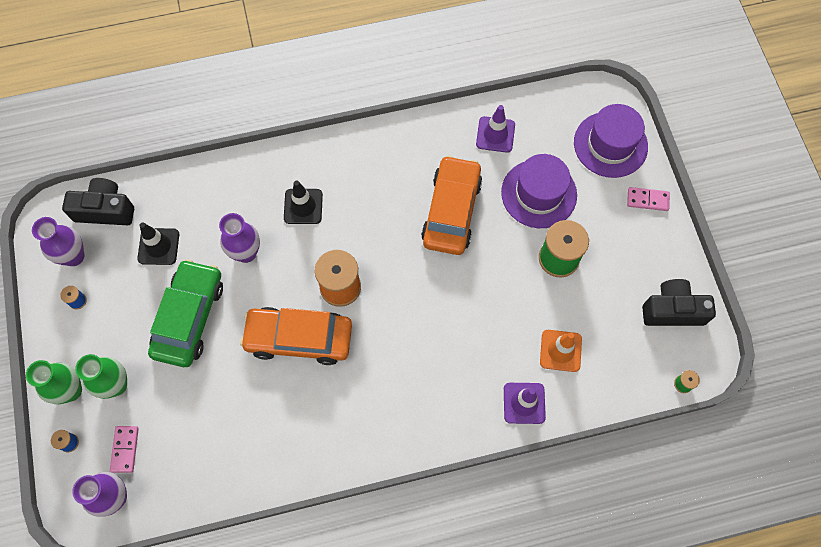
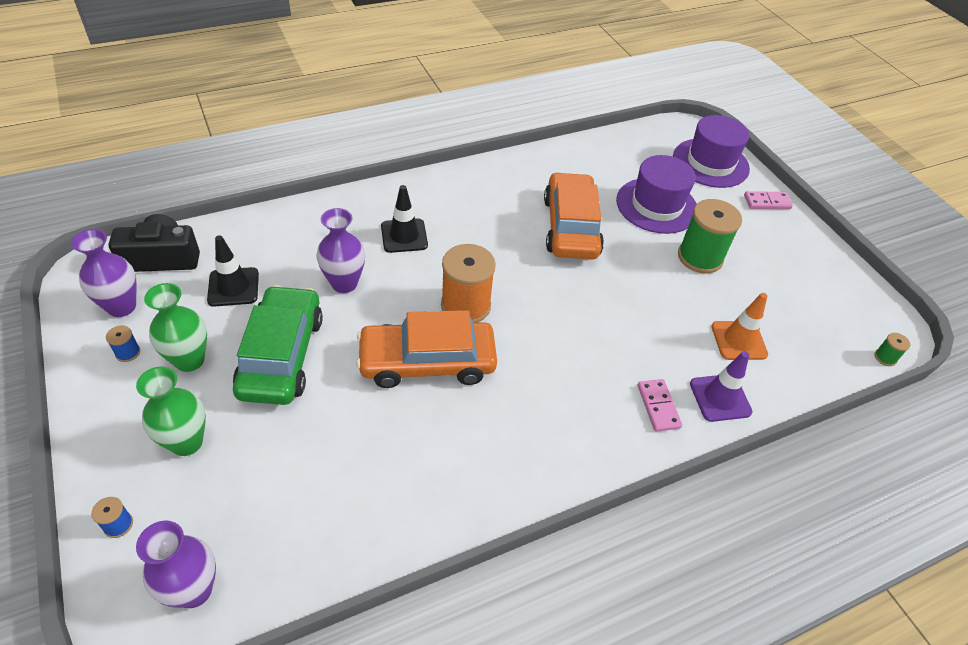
camera: 15 degrees left, 20 degrees down
green vase [26,360,82,404] -> green vase moved to [144,283,207,372]
pink domino [110,426,139,473] -> pink domino moved to [638,379,682,432]
purple traffic cone [476,105,515,153] -> none
black camera [642,279,716,326] -> none

